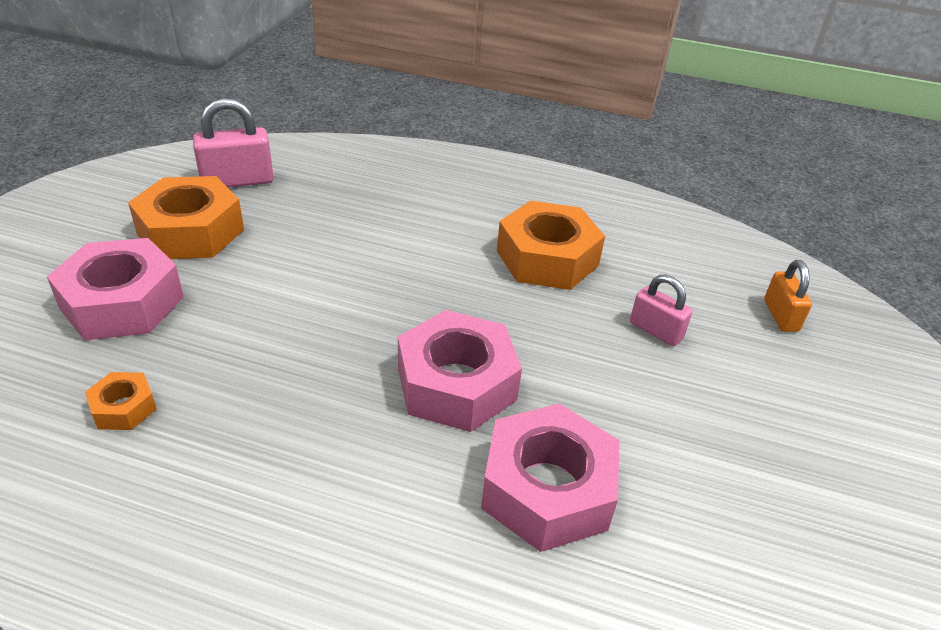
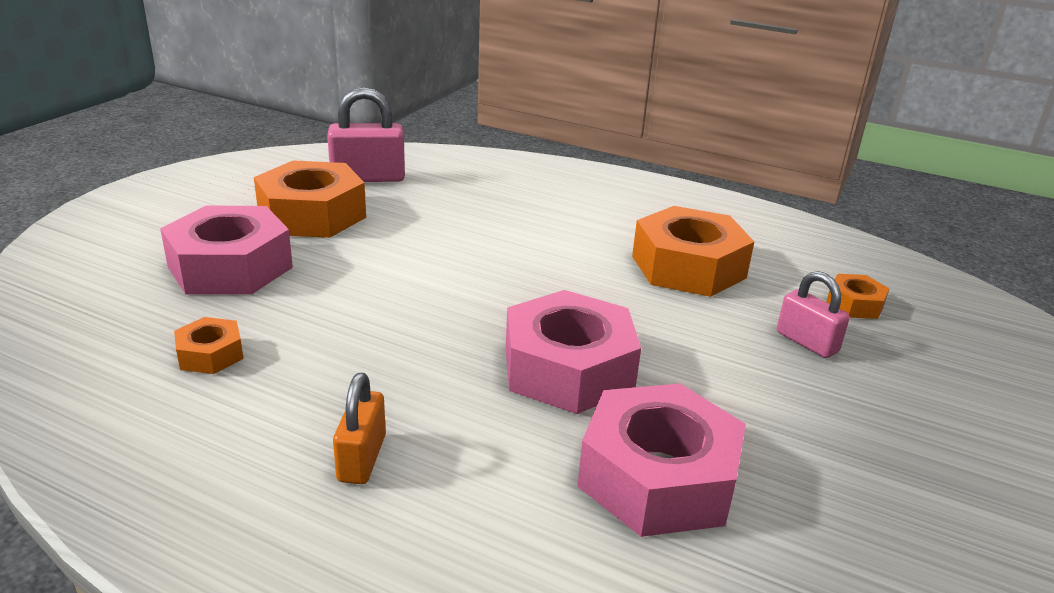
camera: 10 degrees right, 10 degrees down
orange padlock [764,260,812,332] -> orange padlock moved to [333,373,386,484]
none -> orange nut [826,274,890,319]

